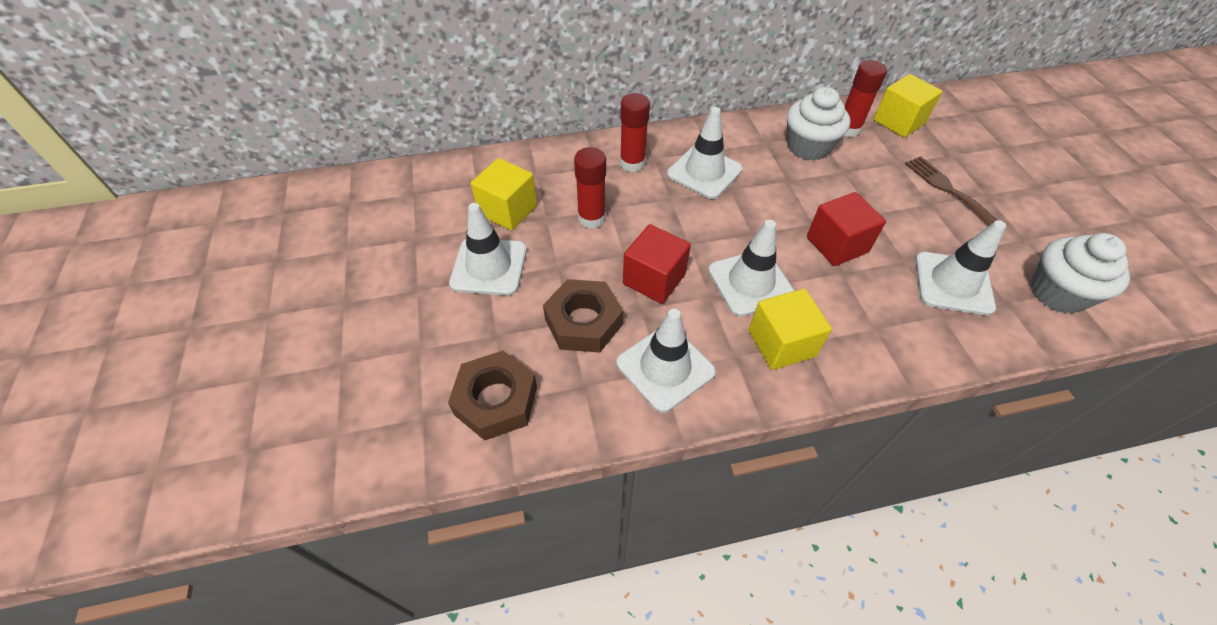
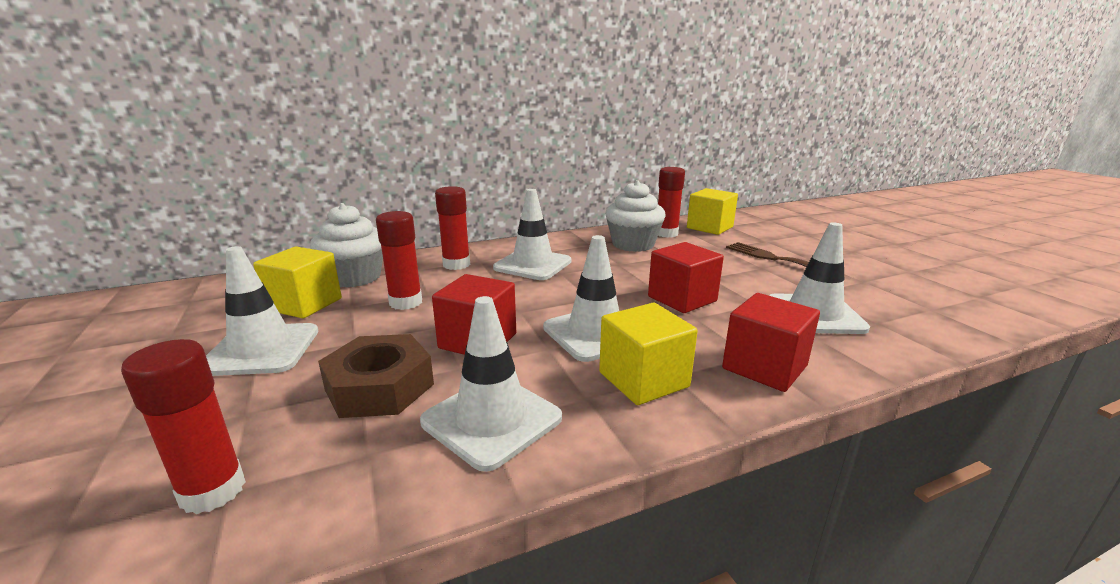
camera: 10 degrees left, 30 degrees down
brown nut [448,351,537,440] -> red glue stick [121,339,246,514]
white cupcake [1031,233,1130,314] -> white cupcake moved to [310,203,383,287]
none -> red cube [722,293,820,392]

